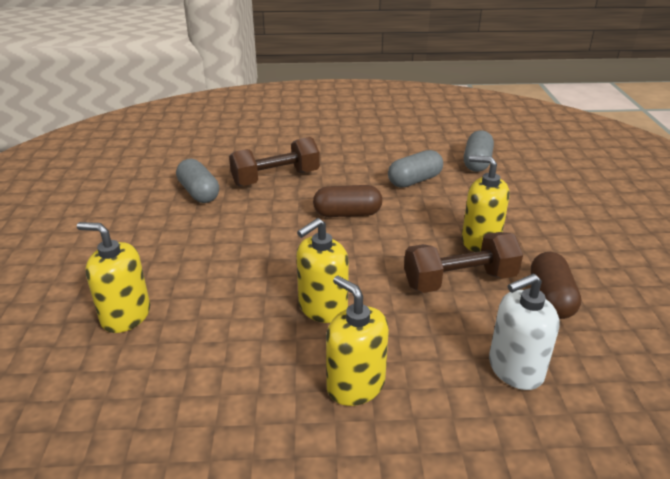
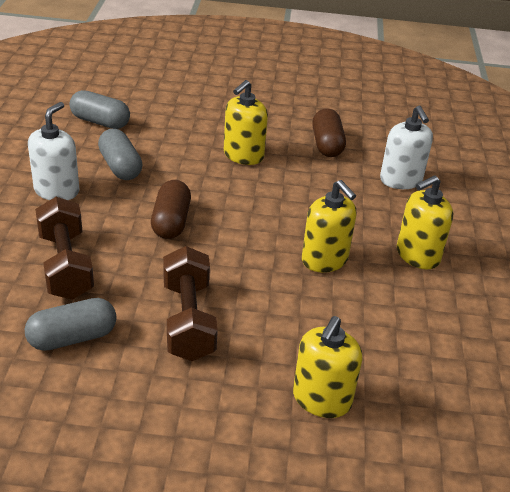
camera: 85 degrees left, 5 degrees up
brown dumbbell [404,232,523,293] -> brown dumbbell moved to [163,246,218,361]
brown capsule [531,252,581,319] -> brown capsule turned 75 degrees clockwise [312,108,346,157]
none -> white soap dispenser [28,102,79,200]

